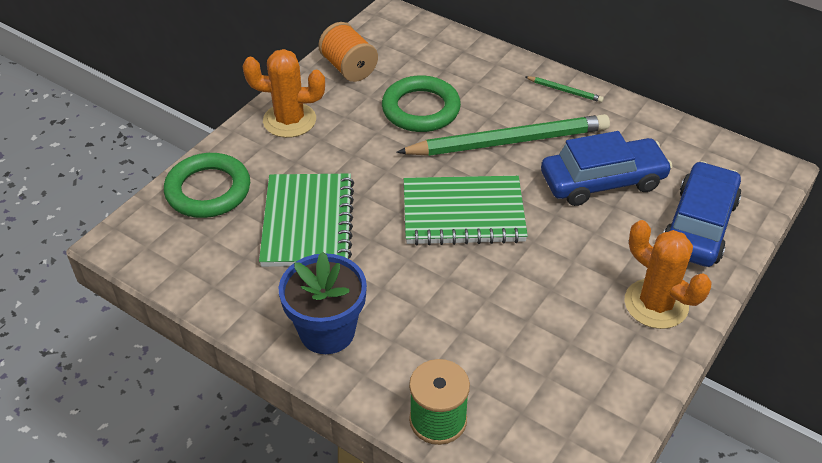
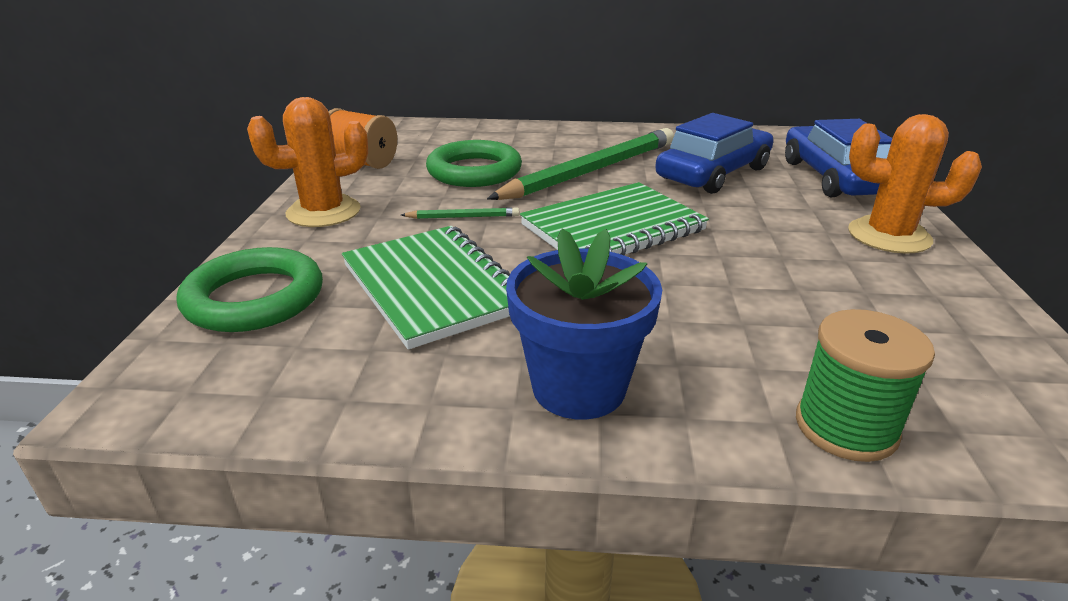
camera: 30 degrees left, 15 degrees down
green pencil [525,76,604,103] -> green pencil moved to [401,207,519,219]

